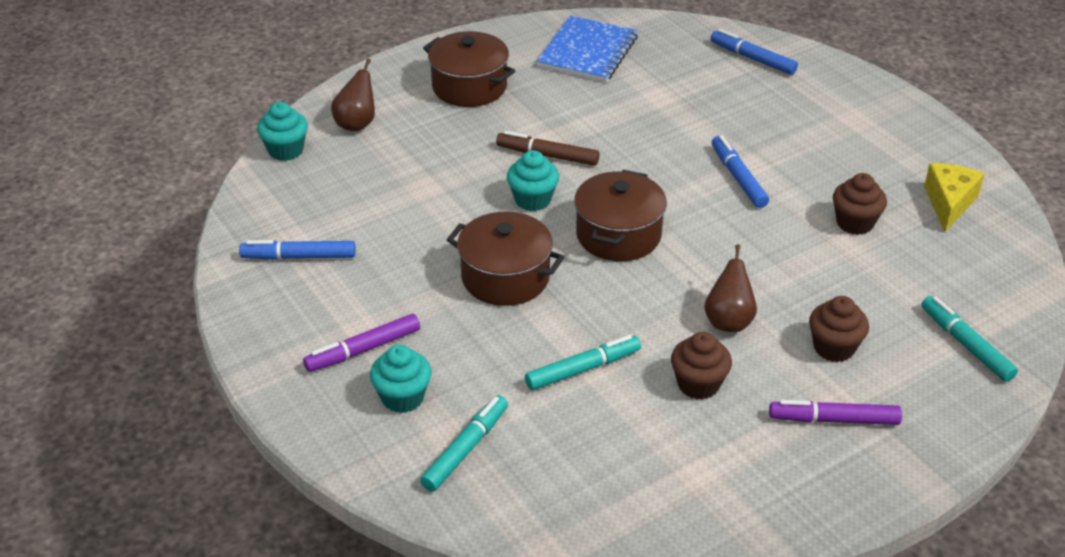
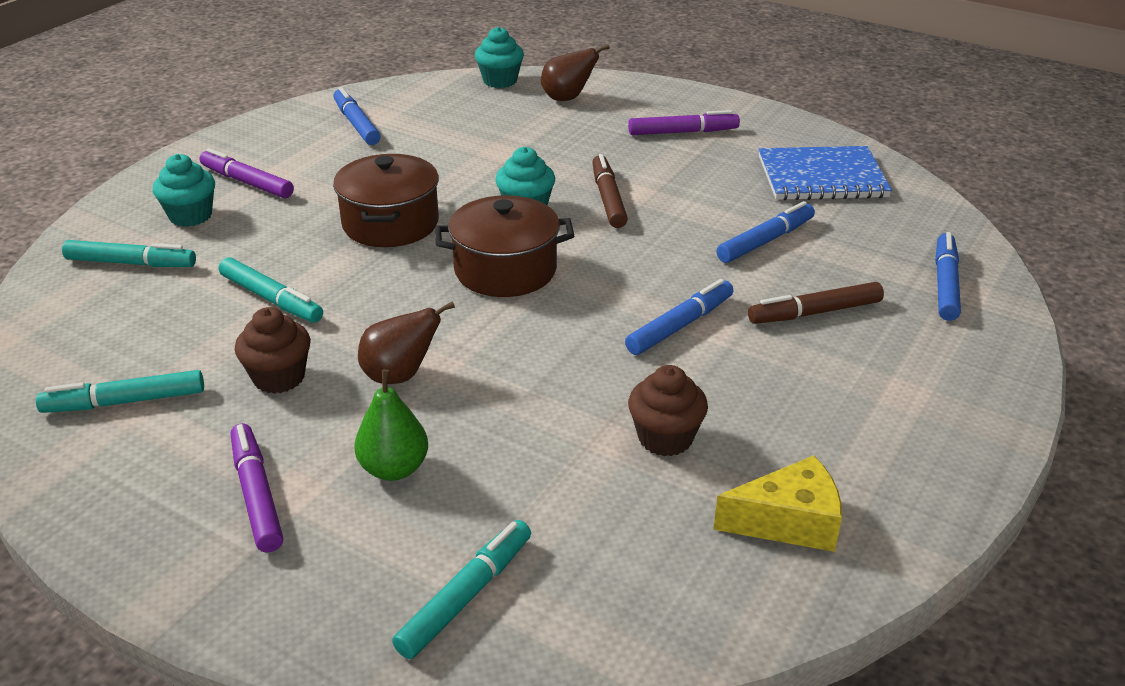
camera: 65 degrees right, 5 degrees down
brown pot [423,31,515,107] -> purple marker [628,110,740,135]
brown cupcake [809,296,869,362] -> green pear [354,369,428,481]
none -> turquoise marker [36,370,204,413]
none -> blue marker [717,201,815,263]
none -> brown marker [748,282,884,324]

